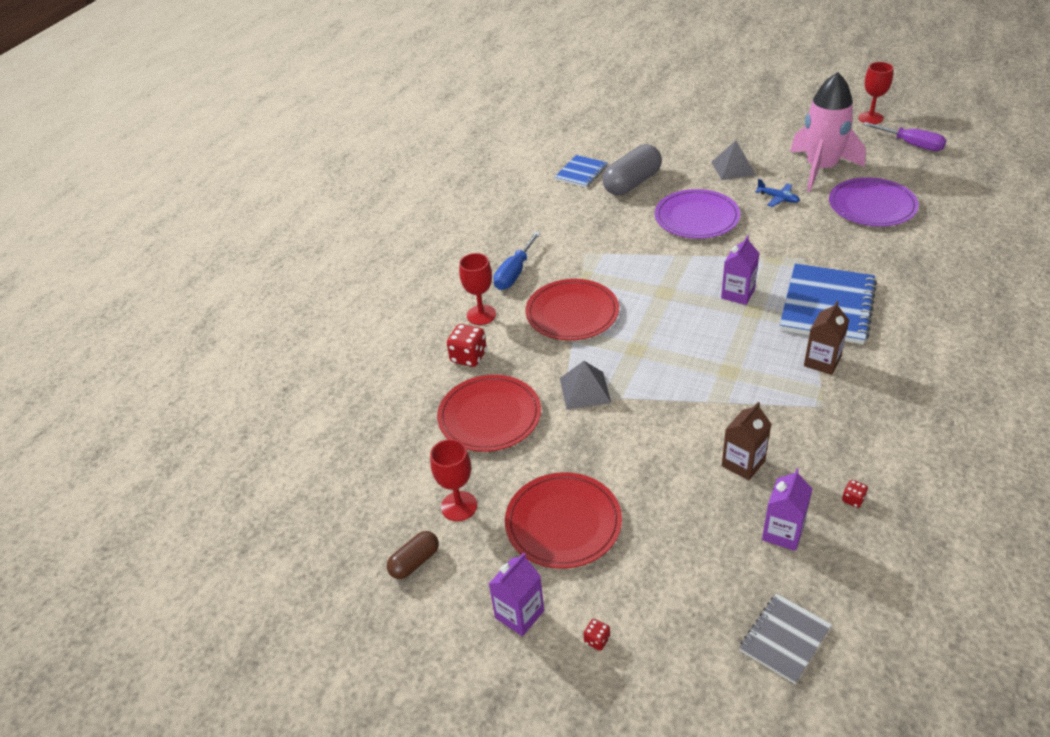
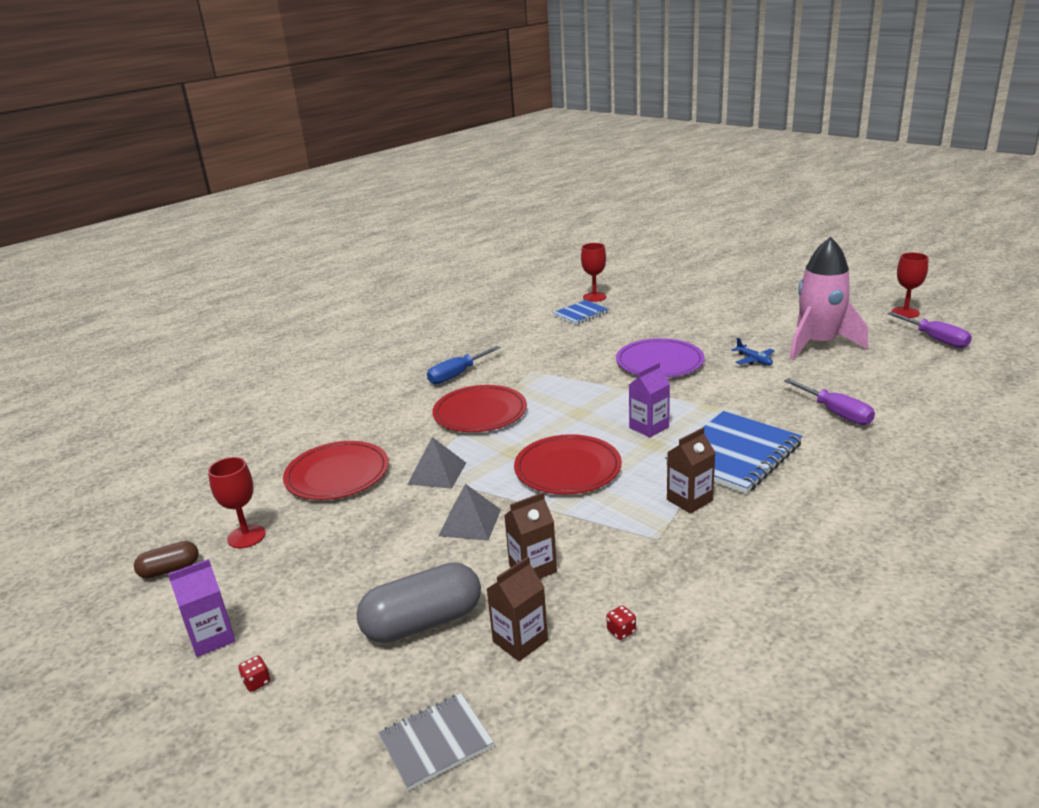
camera: 20 degrees right, 15 degrees down
red dice [447,324,487,367] -> none
red goblet [459,253,496,325] -> red goblet moved to [581,243,606,302]
red plate [505,472,622,569] -> red plate moved to [514,434,622,494]
grey capsule [602,144,662,195] -> grey capsule moved to [356,562,481,643]
grey pyramid [711,140,756,180] -> grey pyramid moved to [439,484,501,541]
purple carton [762,469,812,551] -> brown carton [487,557,548,661]
purple plate [829,177,919,227] -> none
none -> purple screwdriver [784,378,875,425]

